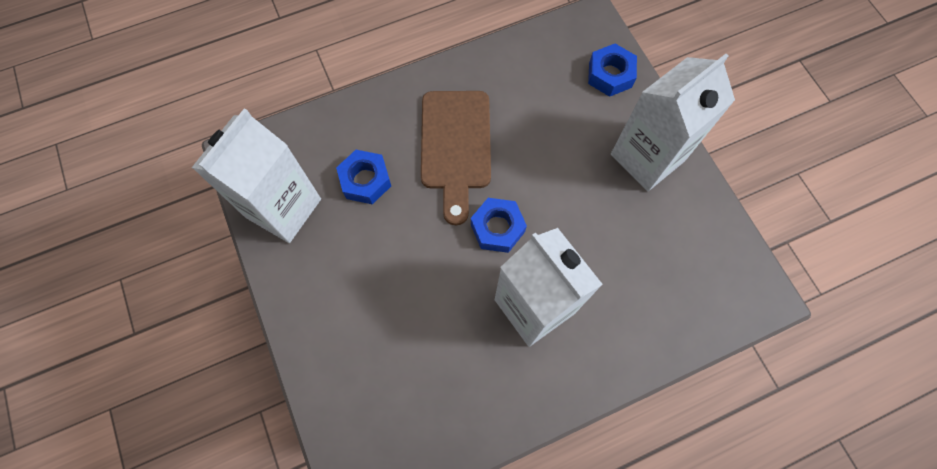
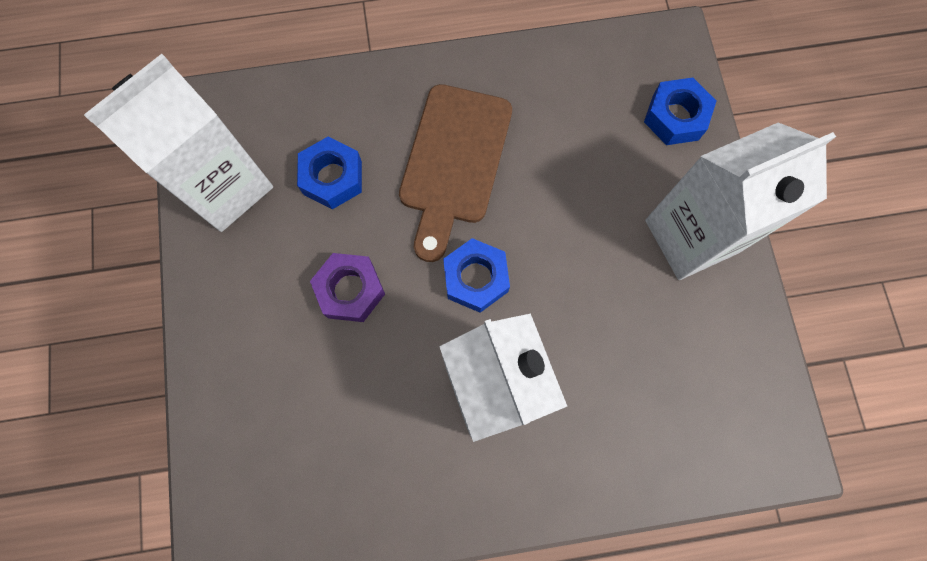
camera: 15 degrees right, 5 degrees up
none -> purple nut [310,253,385,322]

